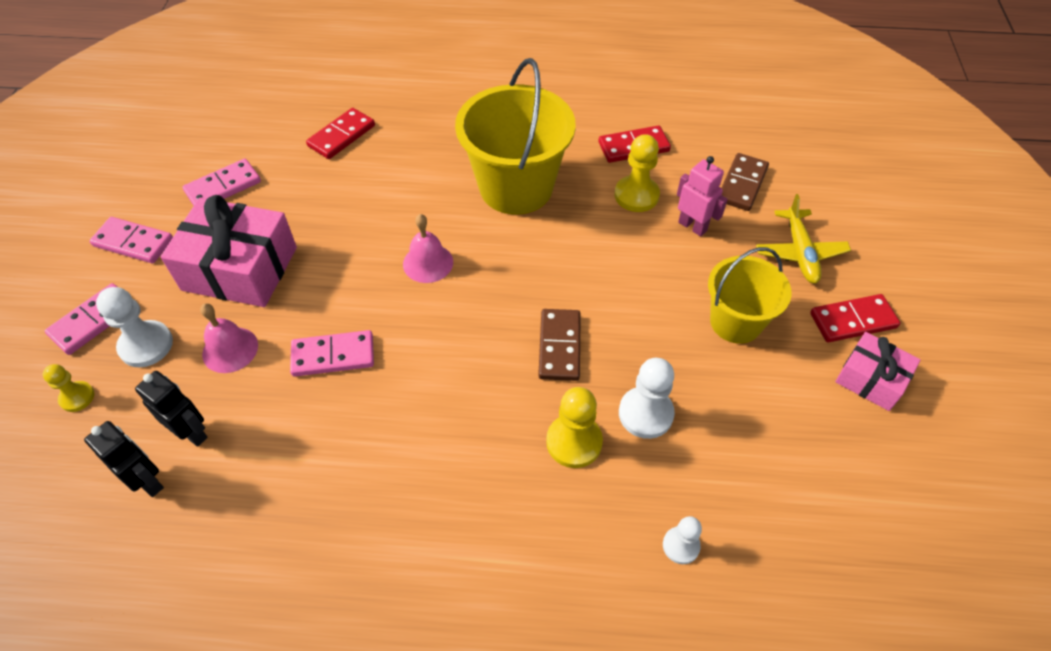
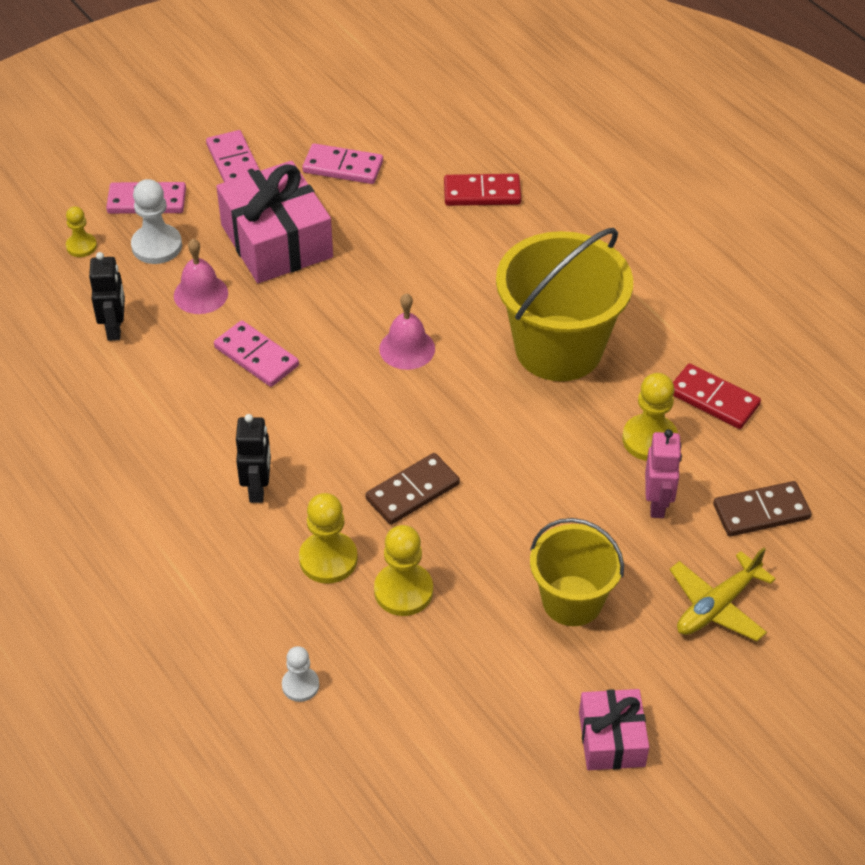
camera: 50 degrees right, 5 degrees down
black robot [84,421,164,497] -> black robot moved to [236,414,271,503]
white pawn [619,358,675,439] -> yellow pawn [374,525,433,616]
red domino [810,294,900,342] -> none

